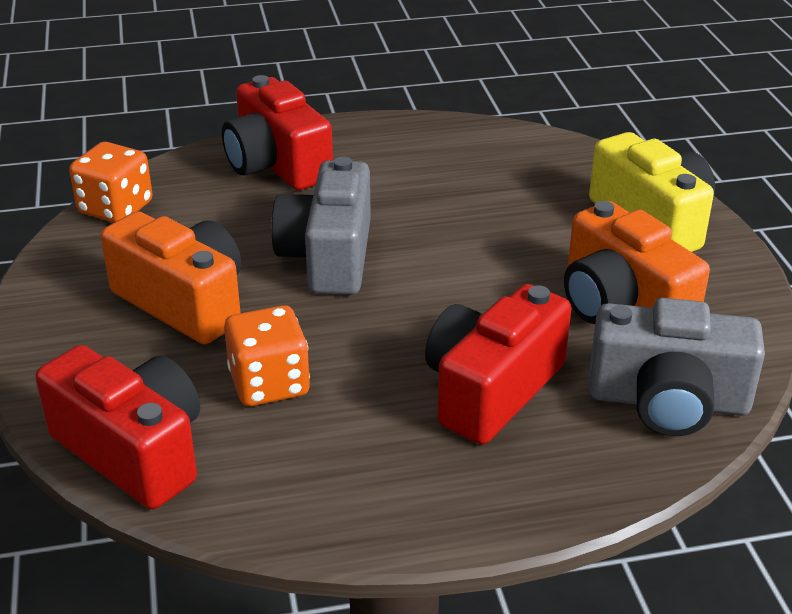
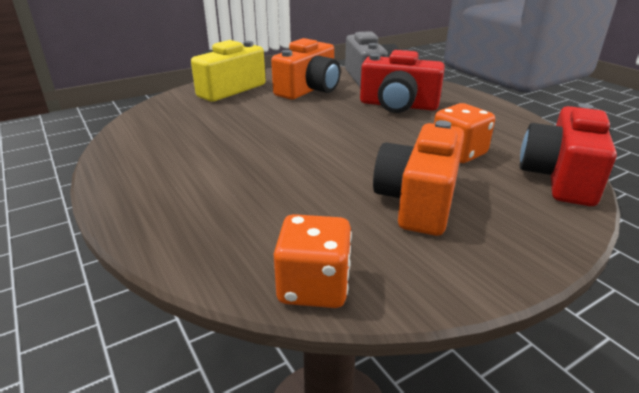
camera: 110 degrees left, 5 degrees down
red camera [222,75,333,190] -> none
grey camera [271,157,371,295] -> none

